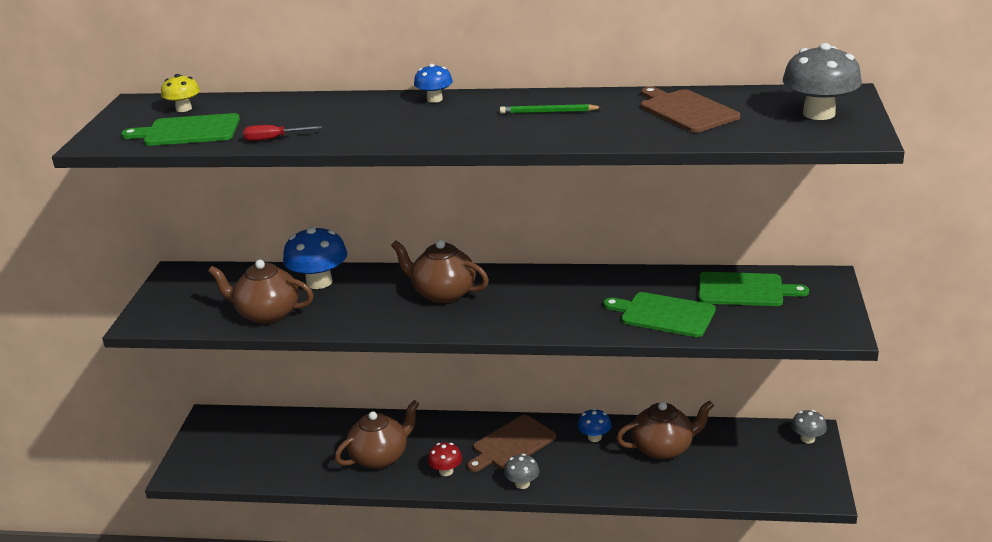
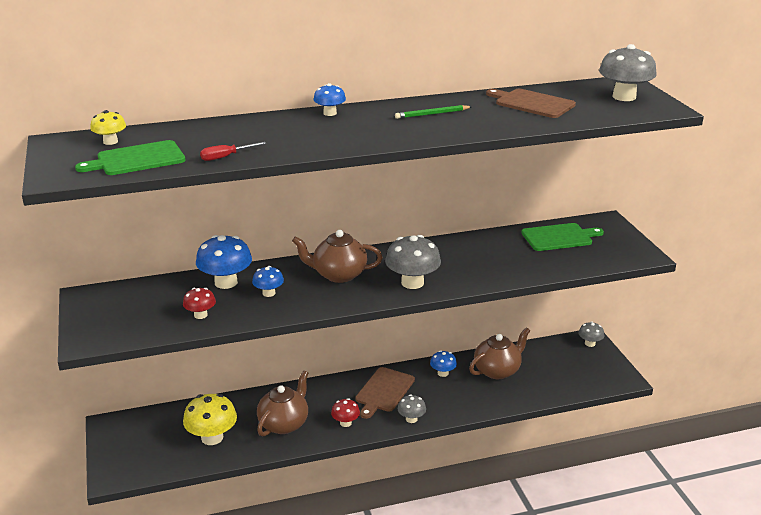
camera: 25 degrees left, 0 degrees up
brown teapot [208,260,314,324] -> red mushroom [183,288,216,319]
green cutting board [603,292,716,337] -> none
none -> yellow mushroom [183,394,237,445]
none -> blue mushroom [252,266,284,297]
none -> grey mushroom [385,235,441,289]

